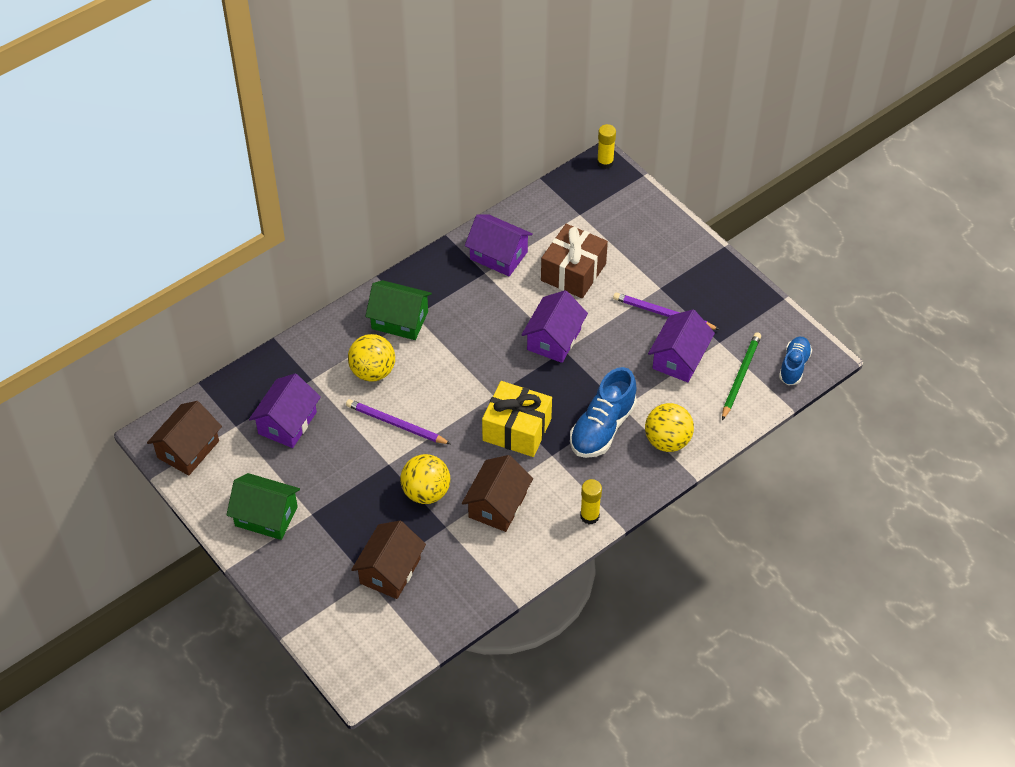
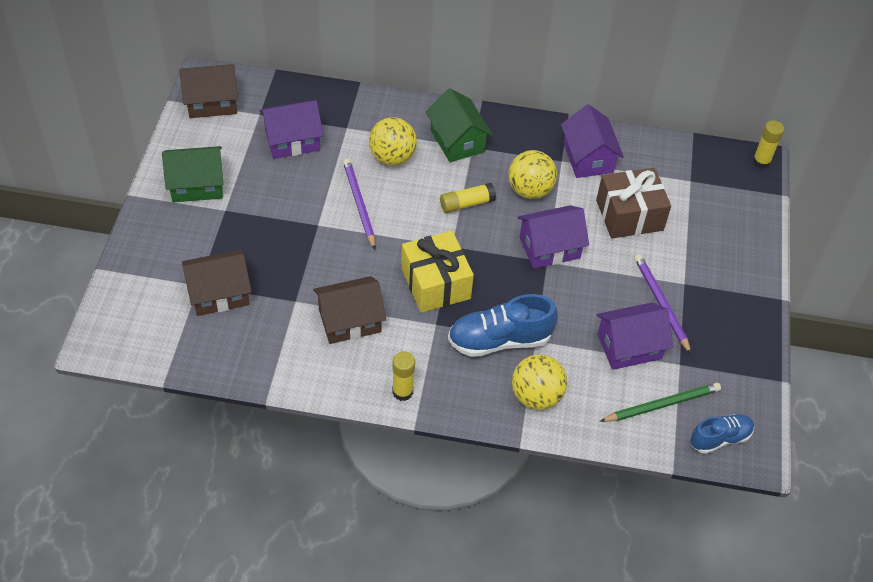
camera: 45 degrees right, 0 degrees up
green house [226,473,300,540] -> green house turned 75 degrees counterclockwise [162,146,224,202]
yellow ball [400,454,450,504] -> yellow ball moved to [508,150,557,199]
none -> yellow glue stick [440,183,496,213]

